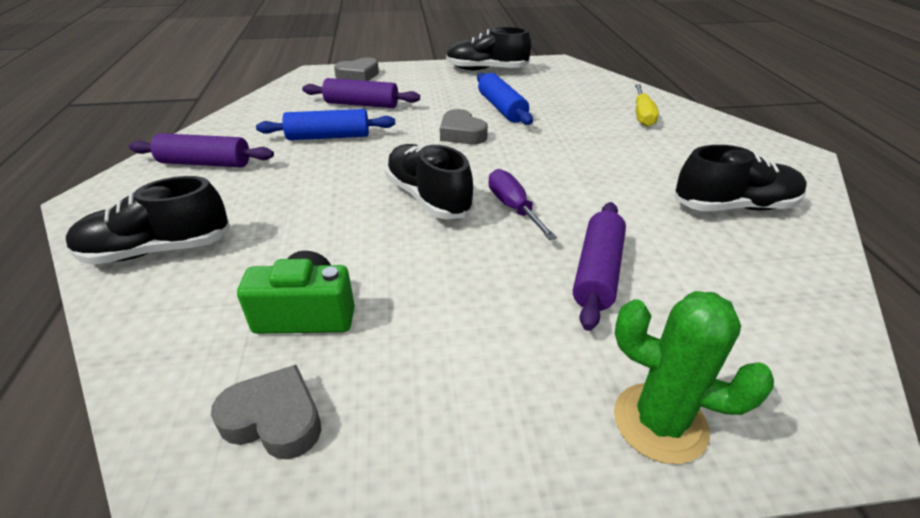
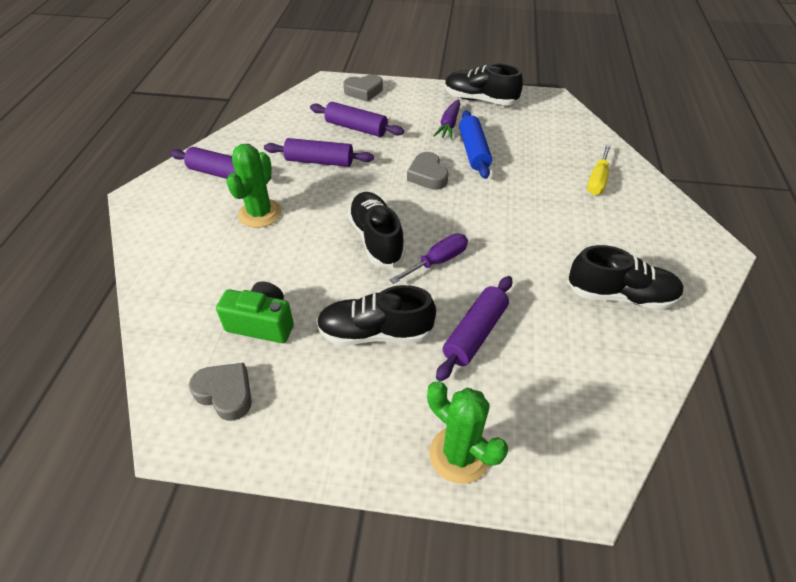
camera: 15 degrees right, 10 degrees up
black shoe [66,176,230,265] -> black shoe moved to [316,285,436,346]
blue rolling pin [256,109,395,140] -> purple rolling pin [264,138,374,167]
purple screwdriver [489,169,557,240] -> purple screwdriver turned 60 degrees clockwise [390,233,468,284]
none -> green cactus [226,144,281,228]
none -> purple carrot [433,99,460,140]

